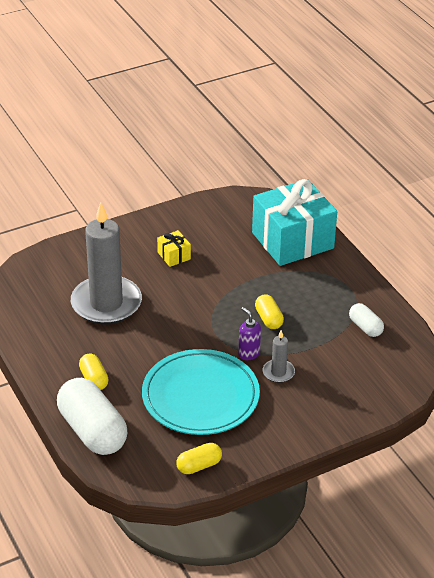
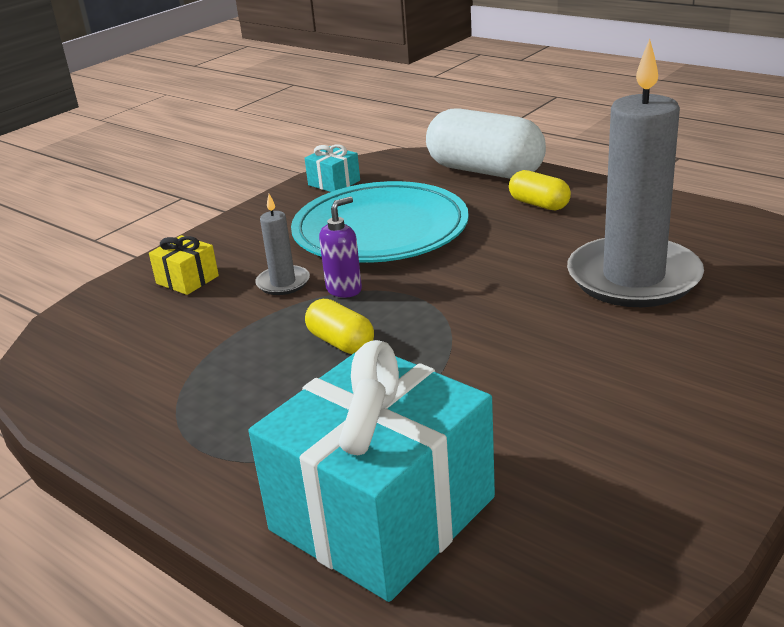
camera: 160 degrees right, 10 degrees down
yellow gift [157,230,191,267] -> yellow gift moved to [149,235,219,295]
yellow capsule [176,443,222,474] -> turquoise gift [304,145,360,192]
purple soap dispenser [238,307,261,360] -> purple soap dispenser turned 75 degrees counterclockwise [319,197,362,297]
white capsule [349,303,384,337] -> none

